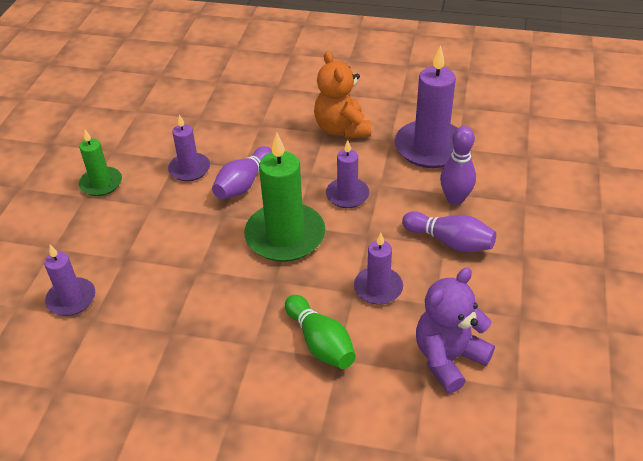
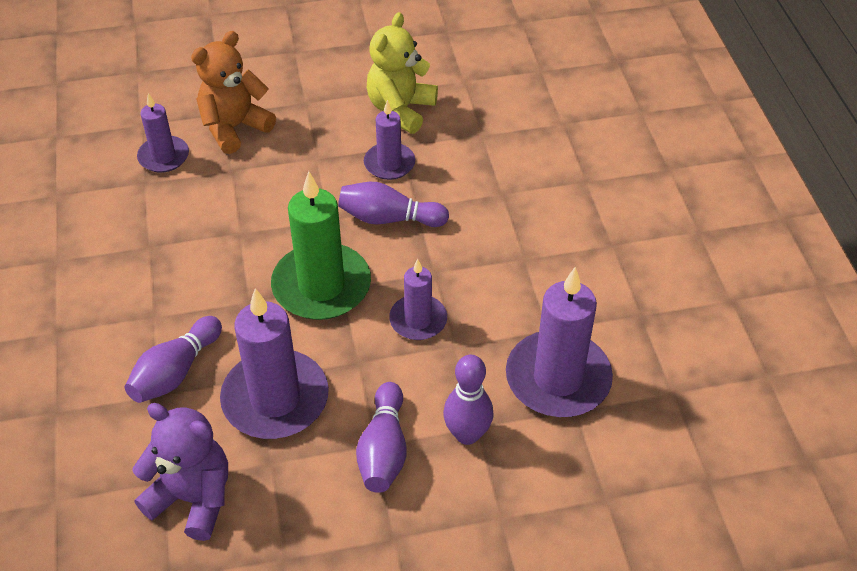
camera: 65 degrees right, 5 degrees up
green candle [79,130,122,196] -> none
green bowling pin [285,295,356,369] -> purple bowling pin [125,316,222,403]
orange teddy bear [314,51,371,138] -> orange teddy bear moved to [191,31,276,154]
purple candle [354,233,403,305] -> purple candle [220,288,329,439], size x1.76
none -> yellow teddy bear [367,12,438,134]

